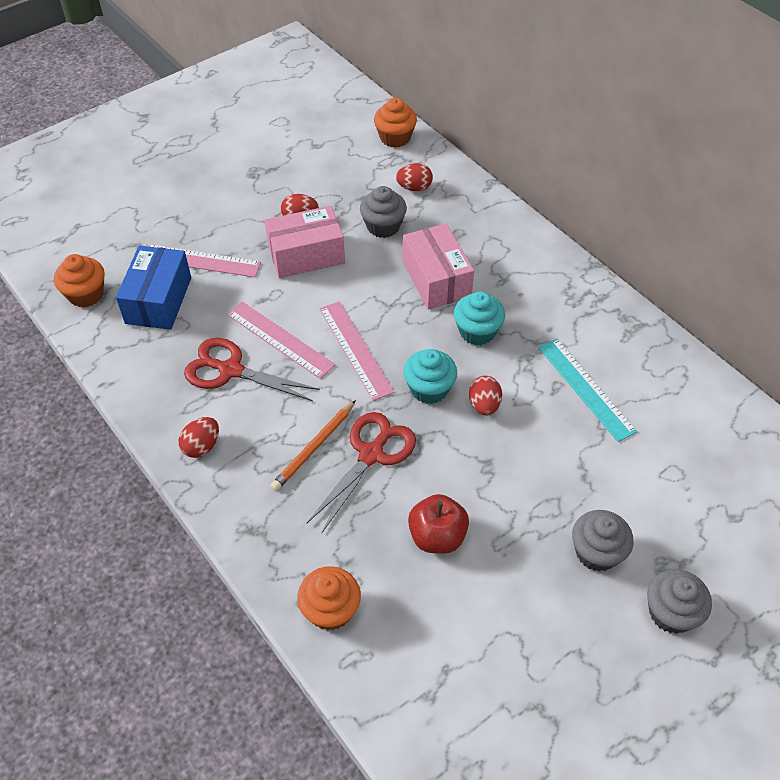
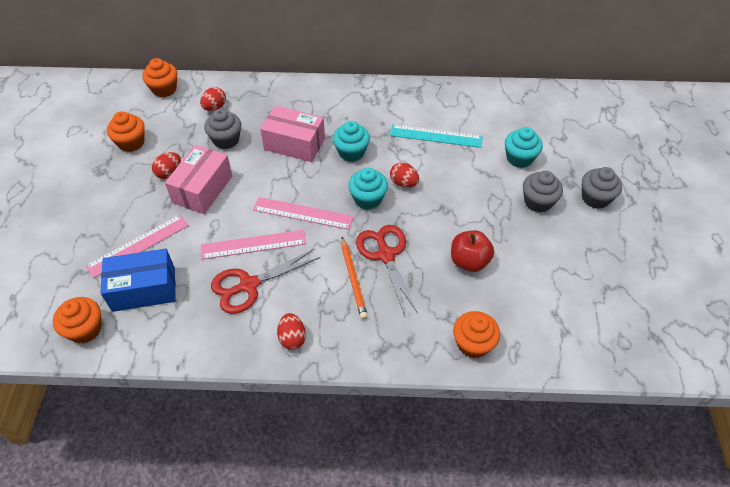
camera: 50 degrees left, 0 degrees up
blue box [116,245,191,330] -> blue box turned 60 degrees counterclockwise [101,249,176,312]
none -> orange cupcake [107,111,145,152]
none -> turquoise cupcake [505,127,543,168]

